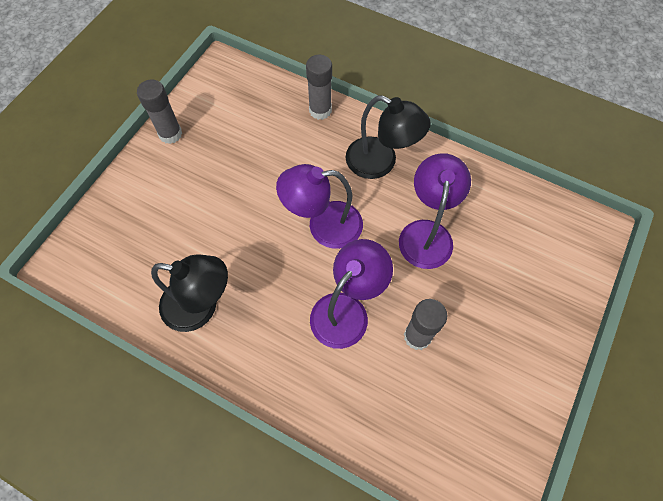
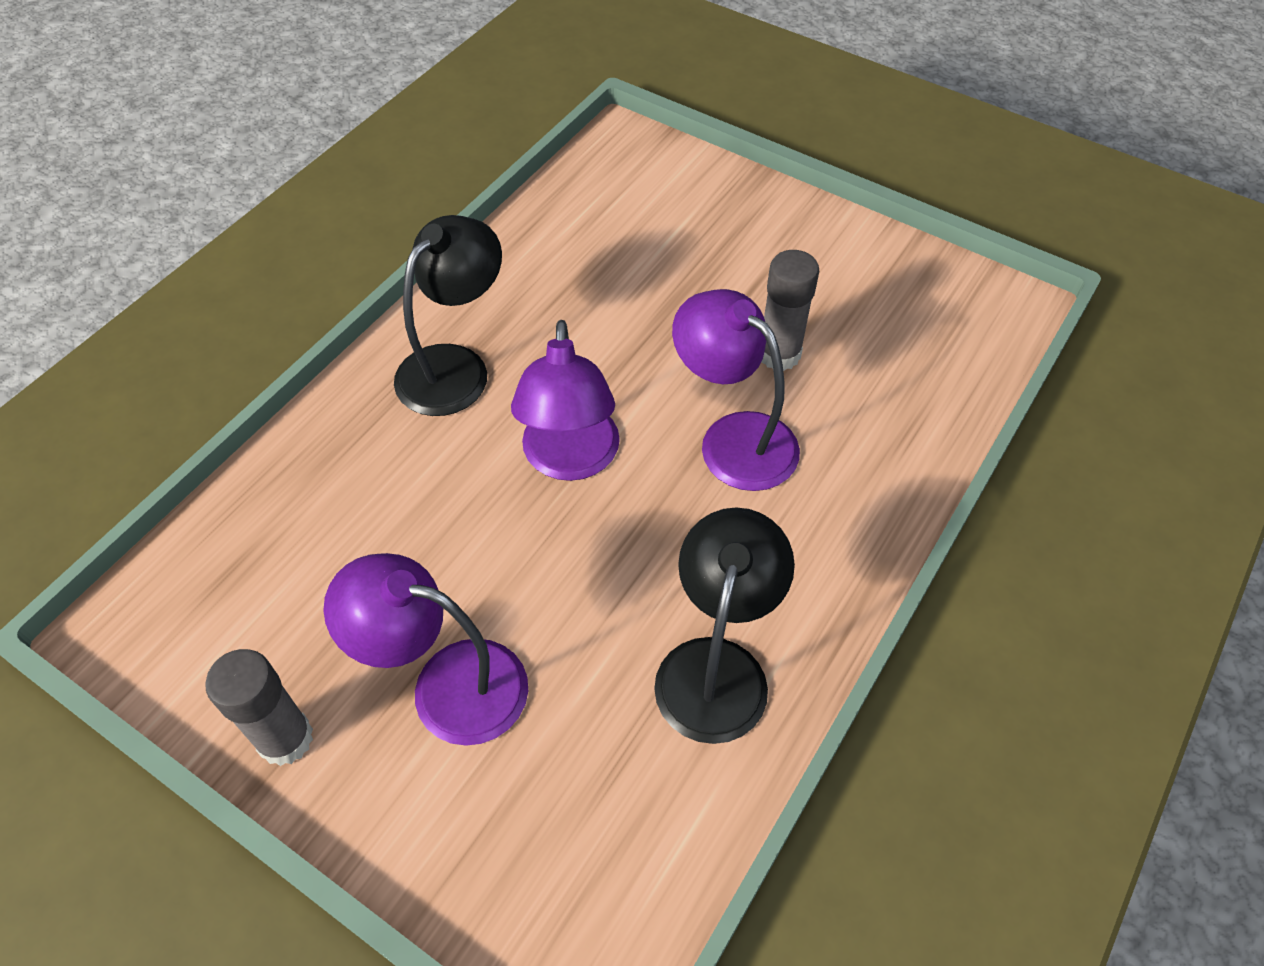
camera: 85 degrees left, 10 degrees down
grey glue stick [306,54,332,120] -> none
purple lamp [399,153,471,269] -> purple lamp moved to [323,553,528,746]

